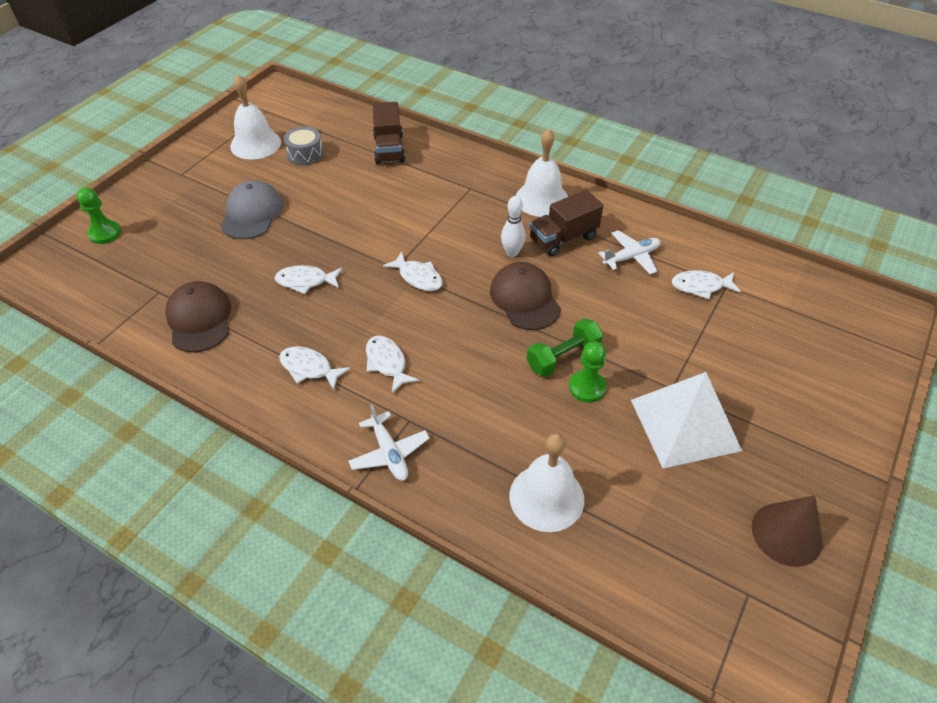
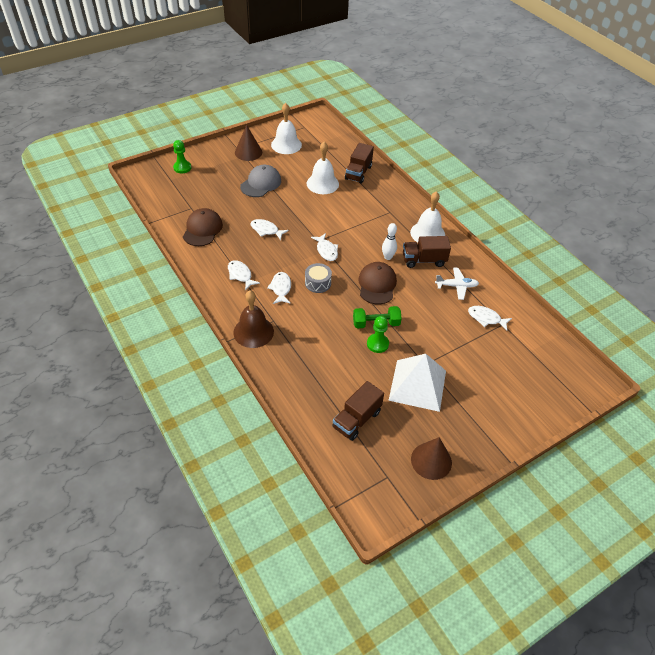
camera: 25 degrees right, 0 degrees up
grey drum [284,126,323,165] -> grey drum moved to [305,263,332,293]
white plane [348,405,430,481] -> brown bell [233,290,274,348]
white bell [509,433,584,532] -> white bell moved to [306,142,339,194]
none -> brown cone [235,125,262,161]
none -> brown truck [332,381,384,441]

